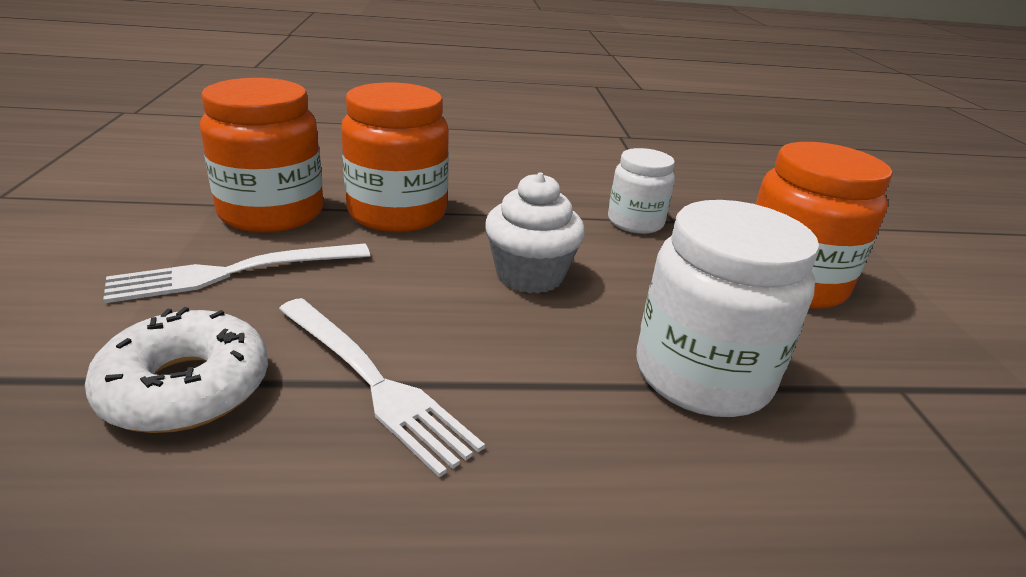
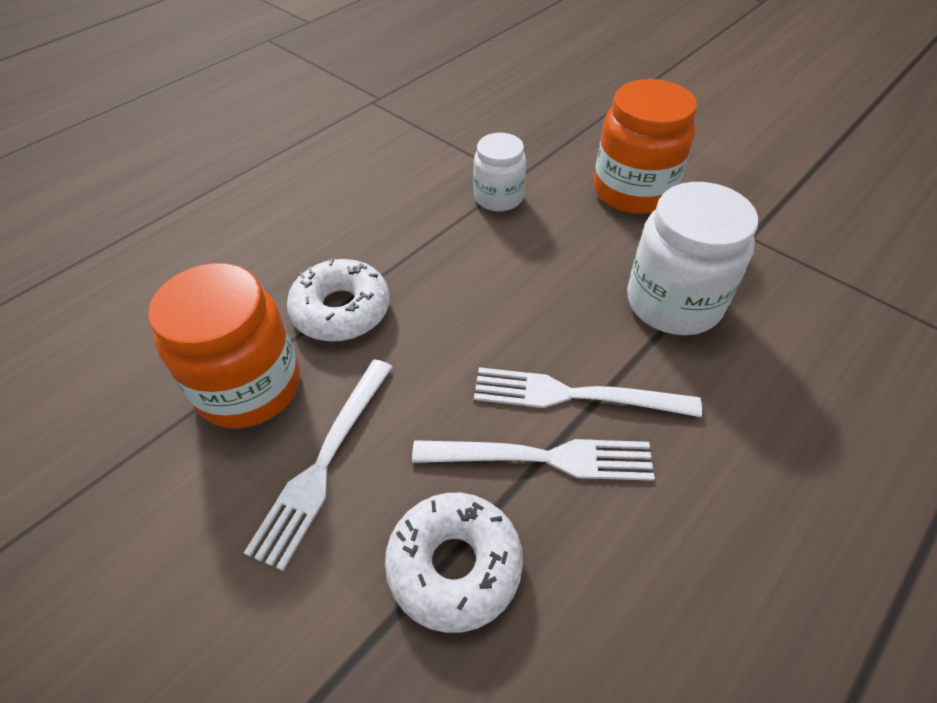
camera: 40 degrees left, 20 degrees up
orange jar [341,82,449,232] -> white donut [287,258,390,342]
white cupcake [485,172,585,293] -> none
none -> white fork [474,367,702,417]

